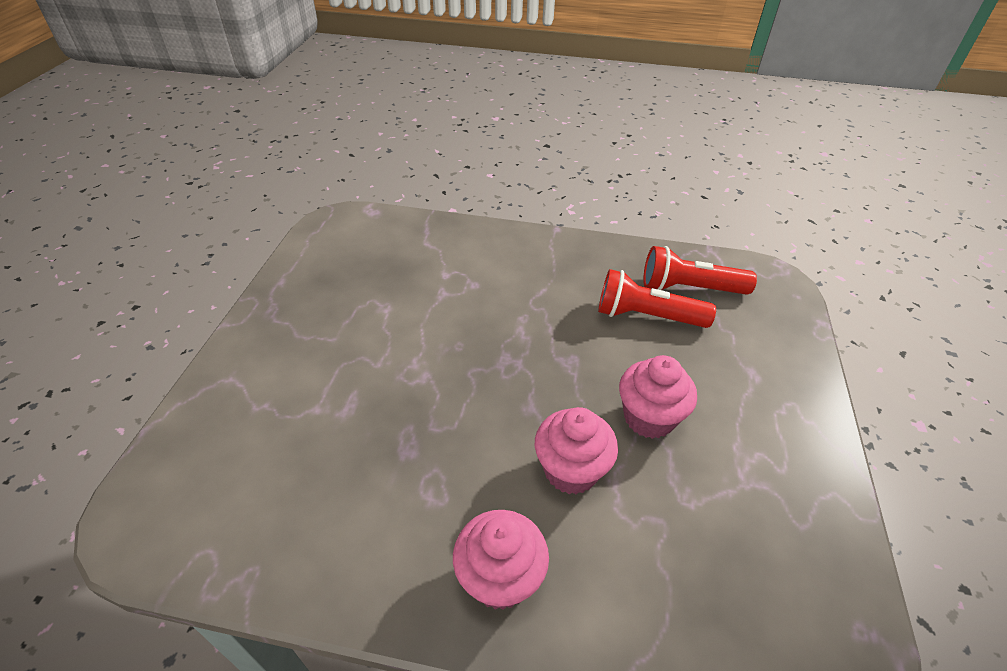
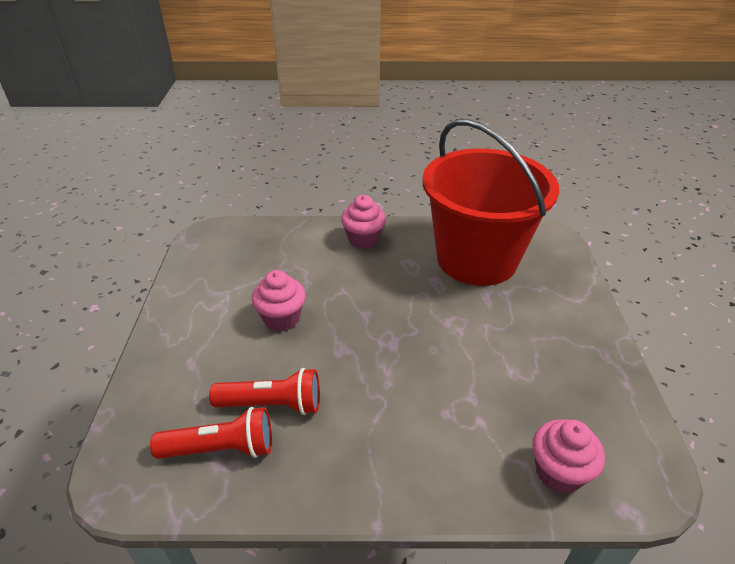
camera: 170 degrees right, 5 degrees down
pink cupcake [535,407,618,494] -> pink cupcake moved to [532,419,605,494]
none -> red bucket [422,119,559,286]

